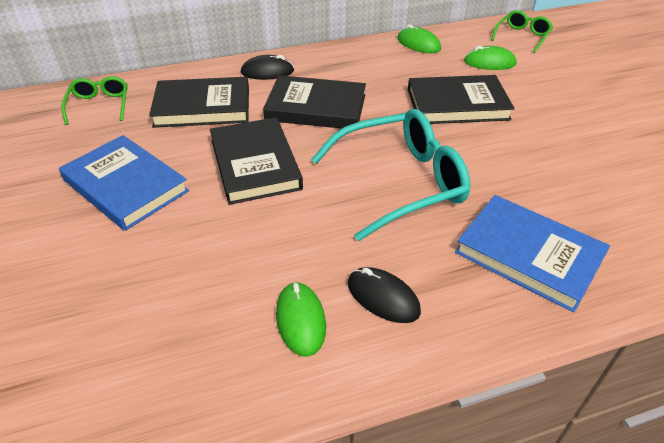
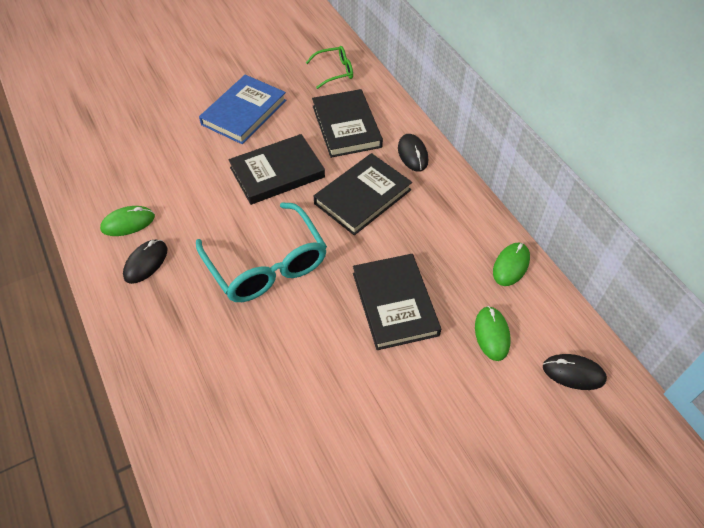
camera: 80 degrees right, 10 degrees up
black book [263,75,366,129] -> black book turned 45 degrees clockwise [314,153,412,235]
blue book [455,195,610,313] -> none
green glasses [491,10,553,53] -> black mouse [543,354,607,390]

